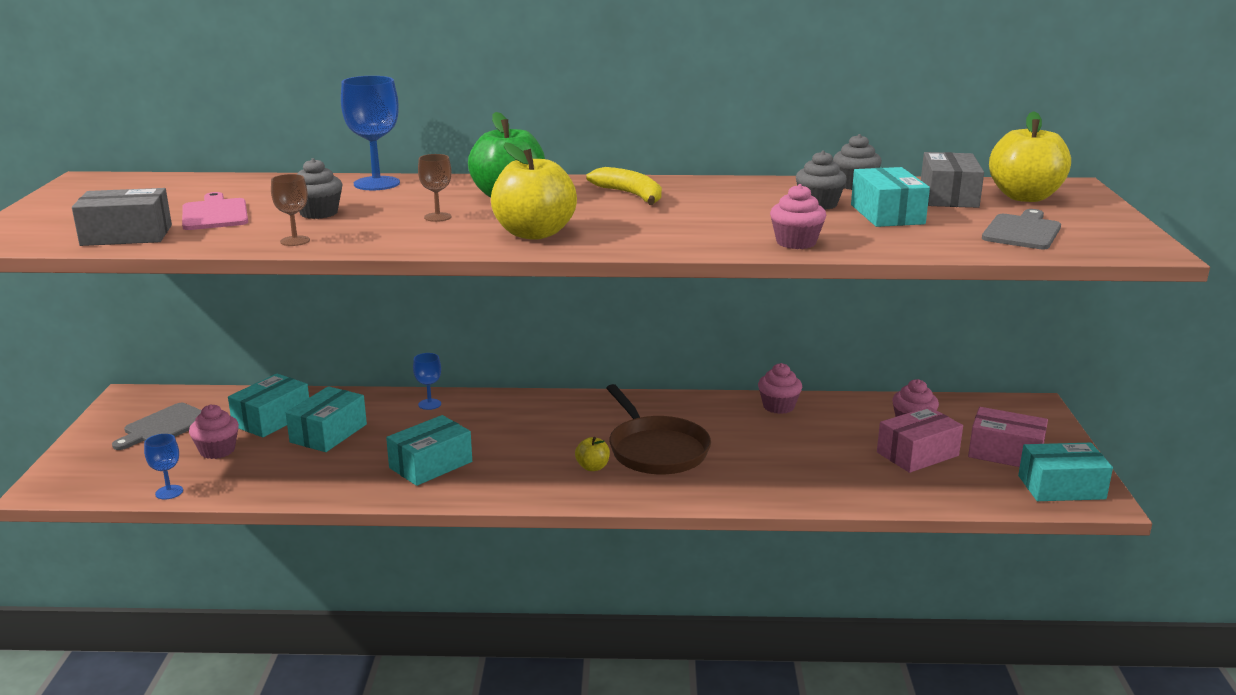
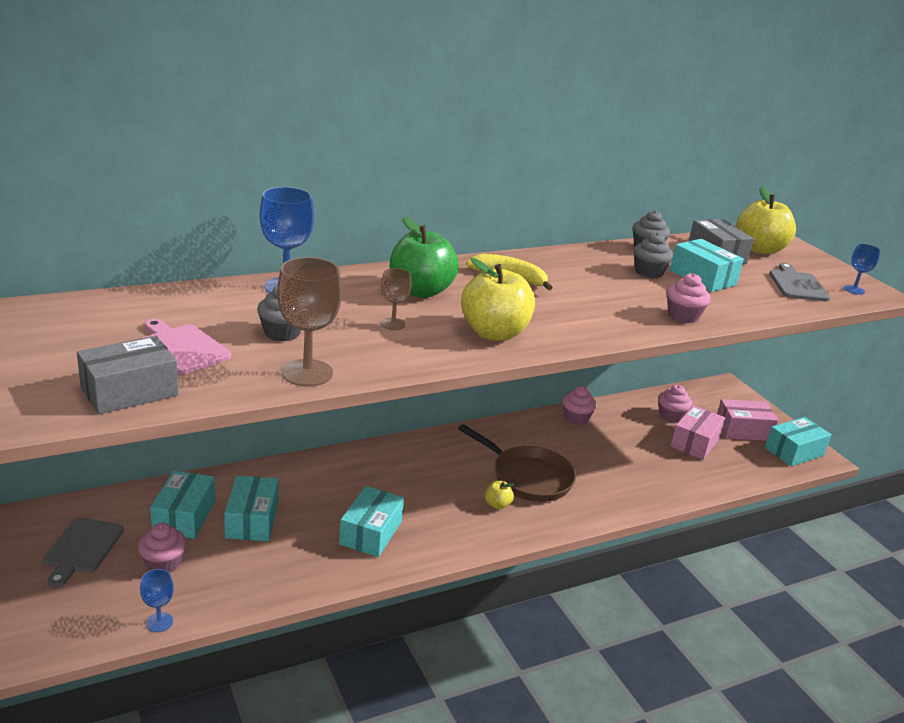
camera: 30 degrees left, 5 degrees up
brown goblet [271,174,310,246] -> brown goblet [277,257,342,387], size x1.84
blue goblet [413,353,441,410] -> blue goblet moved to [844,244,881,295]

